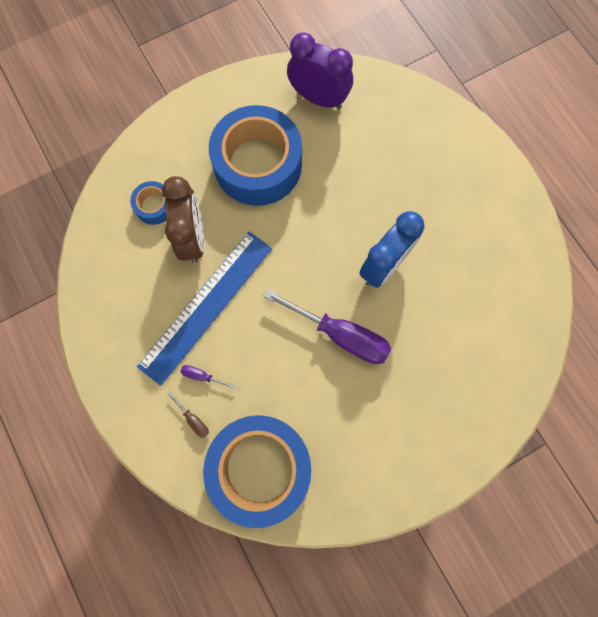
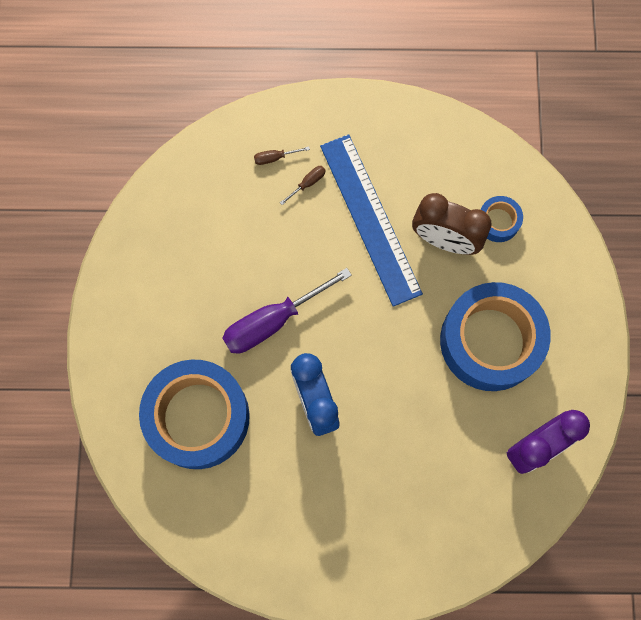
camera: 120 degrees right, 0 degrees up
purple screwdriver [181,365,236,389] -> brown screwdriver [280,166,326,205]
blue tape [203,415,311,528] -> blue tape moved to [139,360,250,469]

